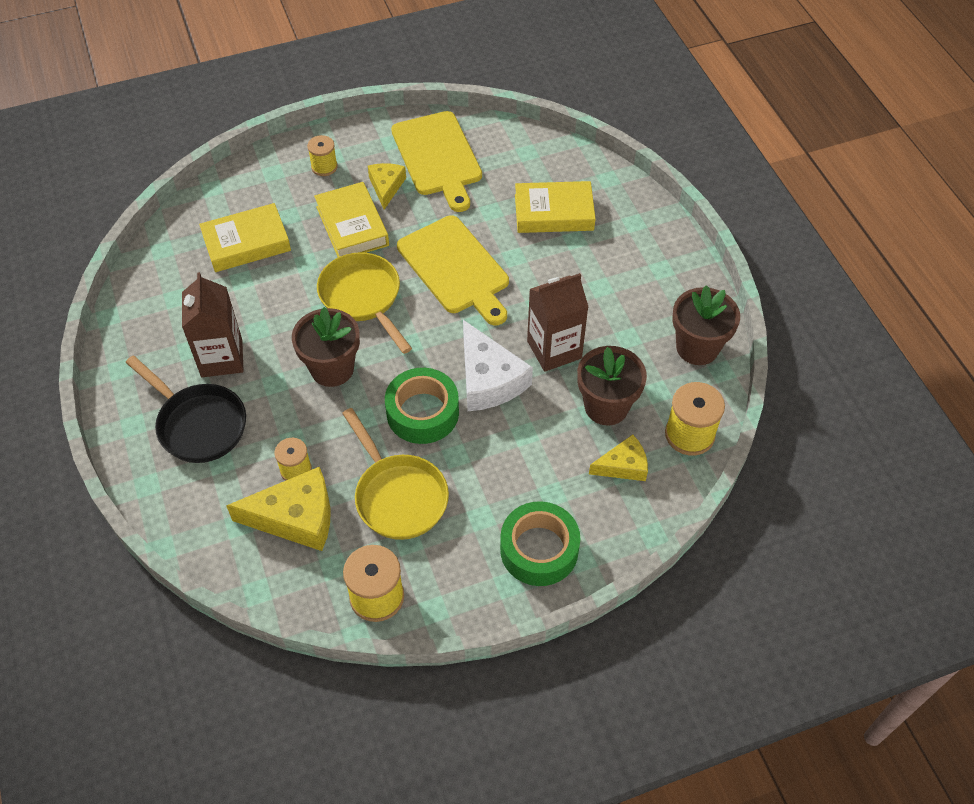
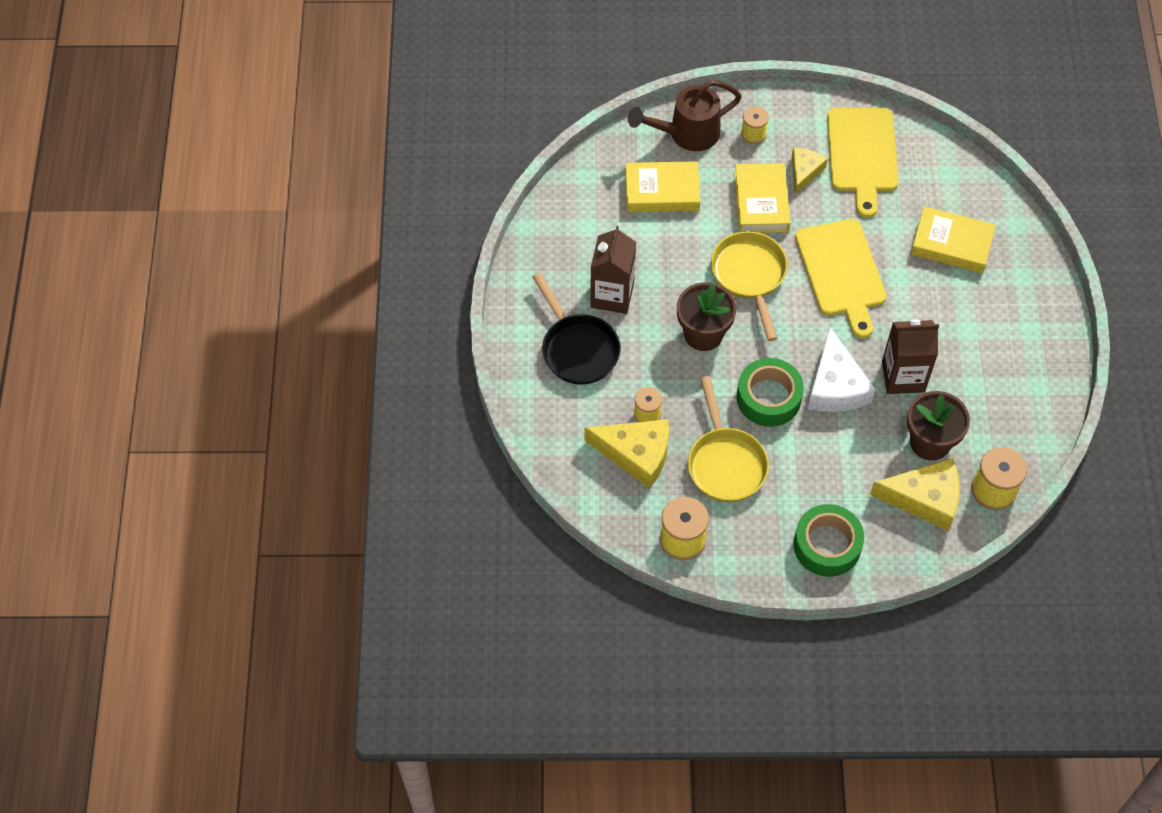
camera: 20 degrees right, 5 degrees up
yellow cheese [589,435,648,481] -> yellow cheese [870,458,960,531], size x1.68
brown flower pot [672,285,740,365] -> none
none -> brown watering can [628,80,742,151]

